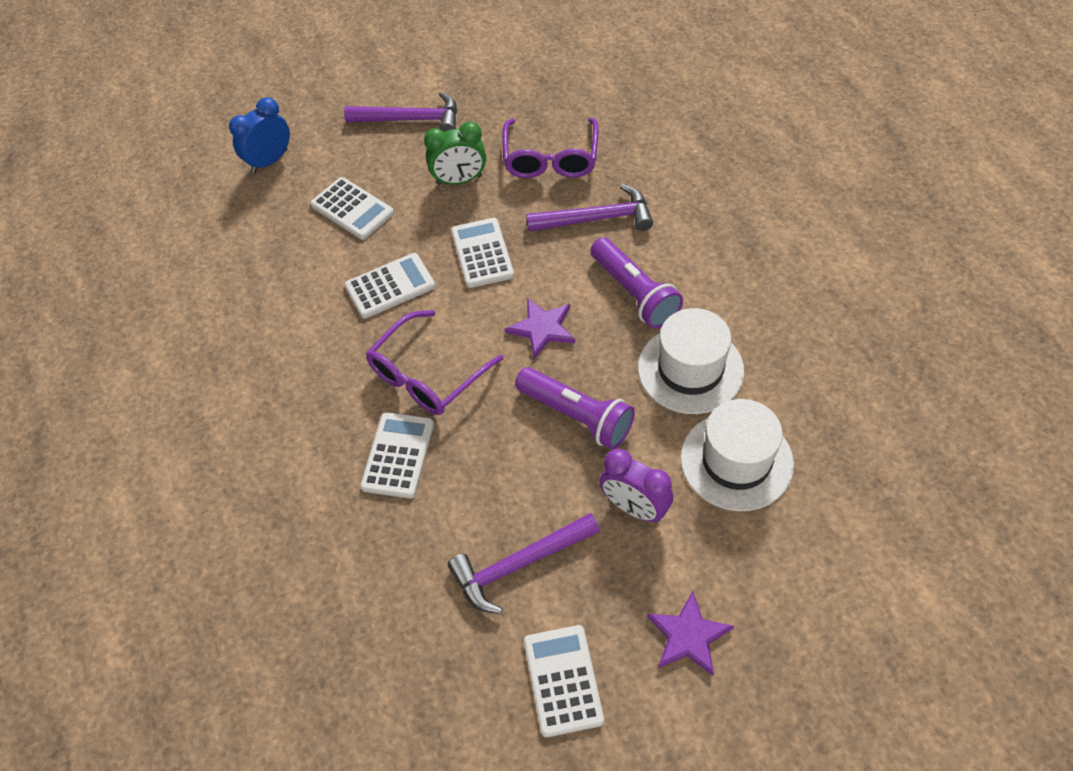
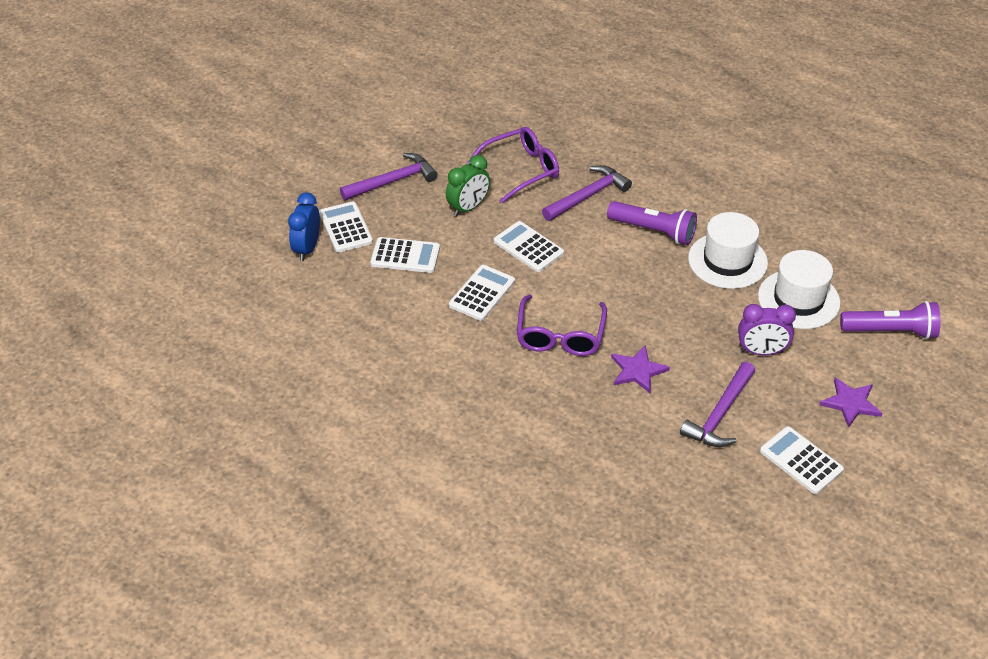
camera: 35 degrees left, 10 degrees down
white calculator [360,412,434,499] -> white calculator moved to [319,201,373,253]
purple glasses [503,117,598,178] -> purple glasses turned 90 degrees counterclockwise [467,127,559,203]
purple star [505,298,575,359] -> purple star moved to [611,345,670,393]
purple flashlight [515,367,635,449] -> purple flashlight moved to [840,301,940,339]

